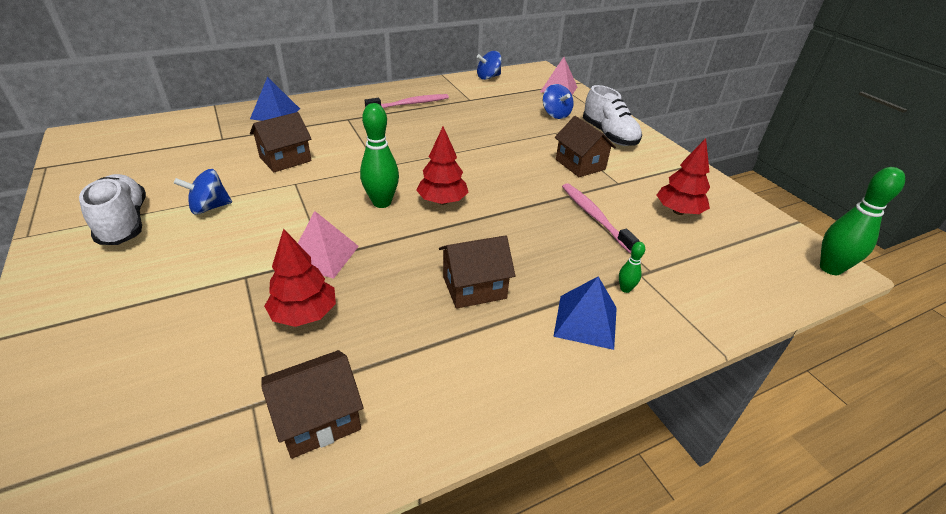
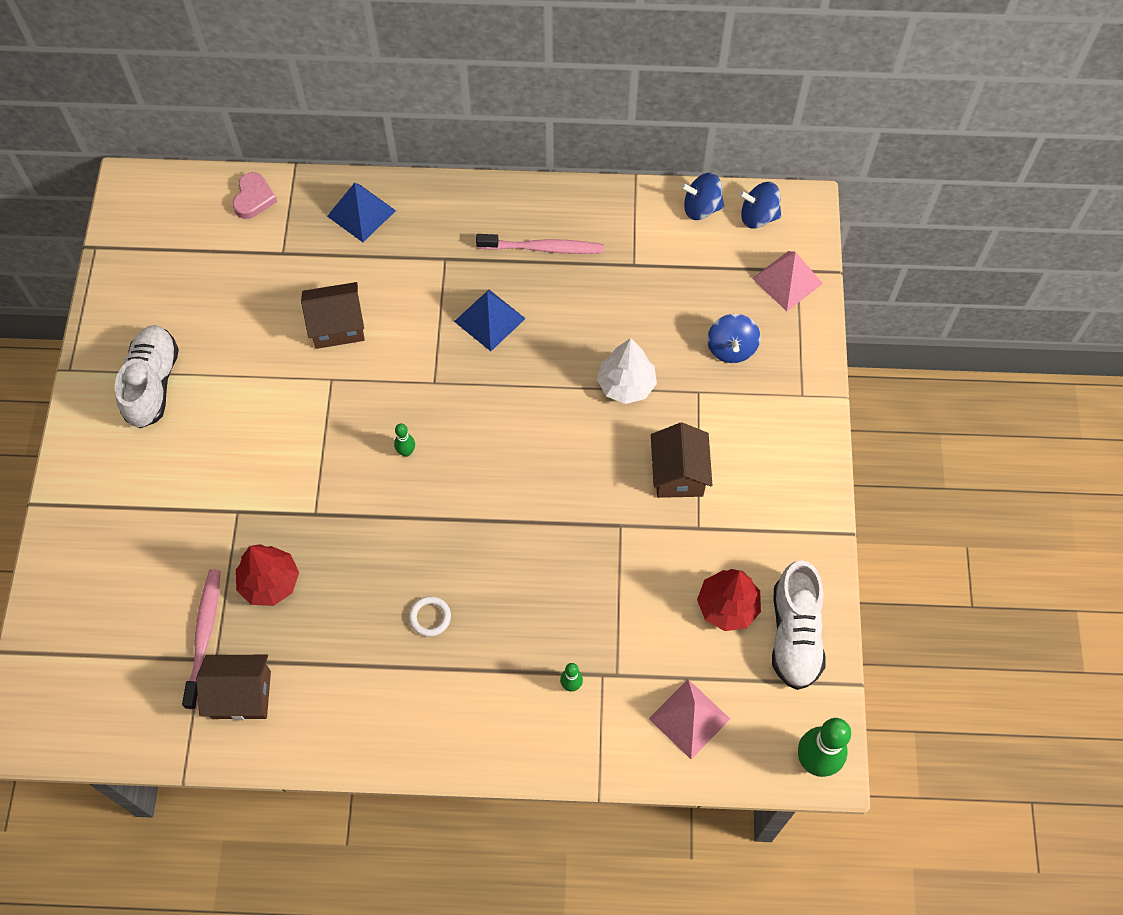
camera: 30 degrees right, 25 degrees up
blue spinning top [174,169,232,214] -> blue spinning top moved to [739,182,782,229]
pink pyramid [298,211,359,279] -> pink pyramid moved to [649,679,730,759]
green bowling pin [360,103,399,208] -> green bowling pin [394,423,415,457], size x0.48
red tree [416,127,469,205] -> none
brown house [439,235,515,309] -> white ring [409,596,451,637]
blue pyramid [553,276,617,350] -> blue pyramid moved to [454,290,526,351]
pink toothbrush [562,183,640,253] -> pink toothbrush moved to [182,569,220,709]
white shoe [583,85,642,146] -> white shoe moved to [772,560,826,690]
none -> pink heart [233,172,277,219]
none -> white tree [597,338,657,404]

